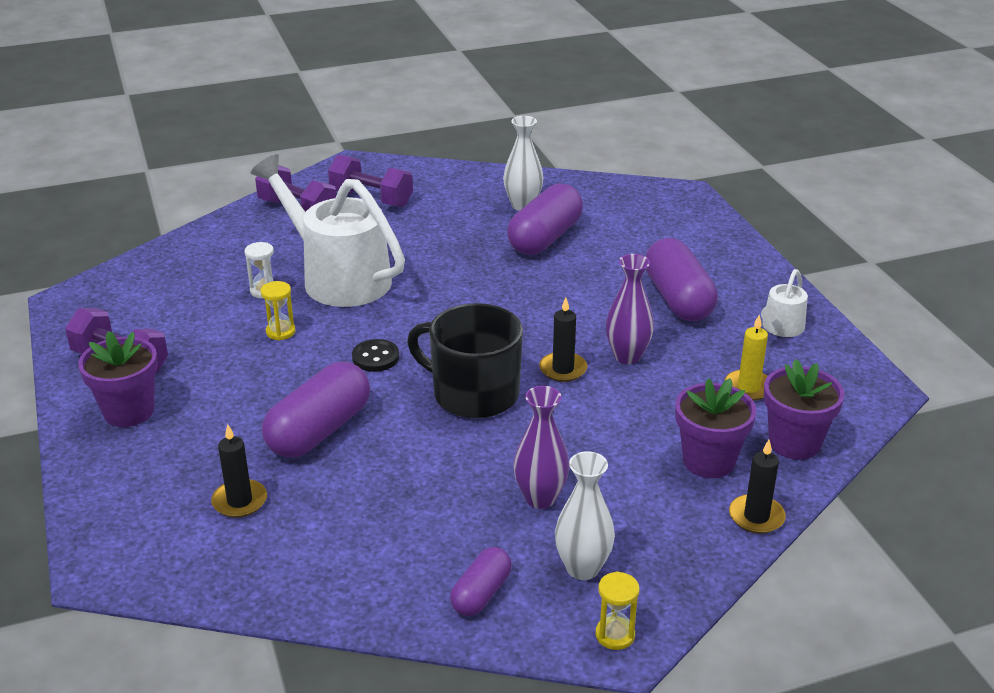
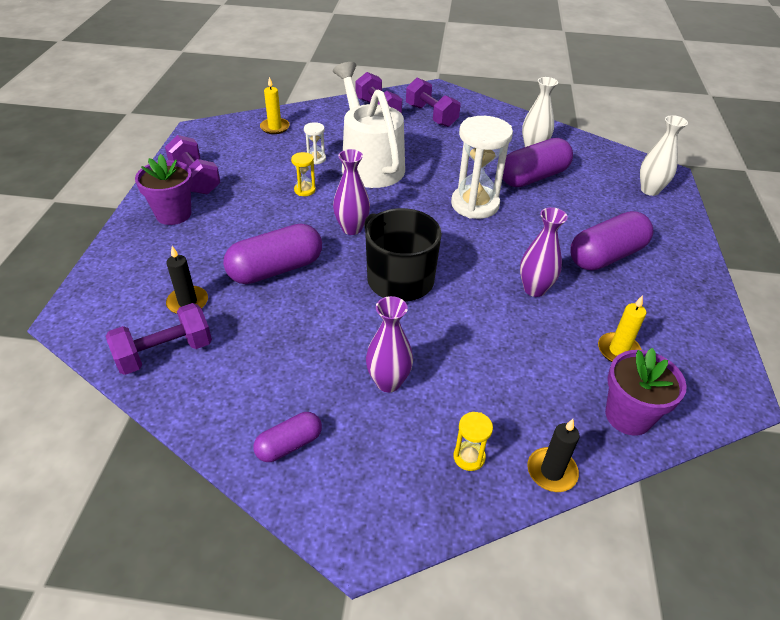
camera: 25 degrees right, 10 degrees up
black button [352,339,399,372] -> purple vase [333,149,370,235]
black candle [539,297,587,382] -> none
white vase [555,451,615,580] -> white vase moved to [640,115,688,196]
yellow hourglass [596,572,639,650] -> yellow hourglass moved to [454,412,493,471]
purple capsule [646,238,718,321] -> purple capsule turned 45 degrees clockwise [570,211,653,271]
purple flower pot [675,378,756,478] -> none
white watering can [761,269,808,337] -> none
none -> purple dumbbell [106,303,212,375]
none -> yellow candle [260,77,290,134]
none -> white hourglass [451,116,513,219]

